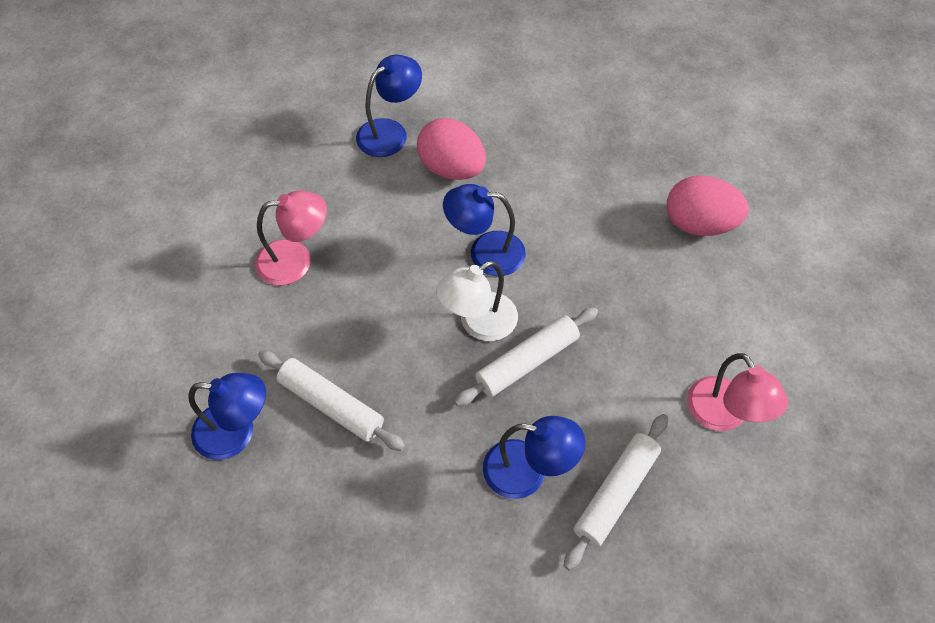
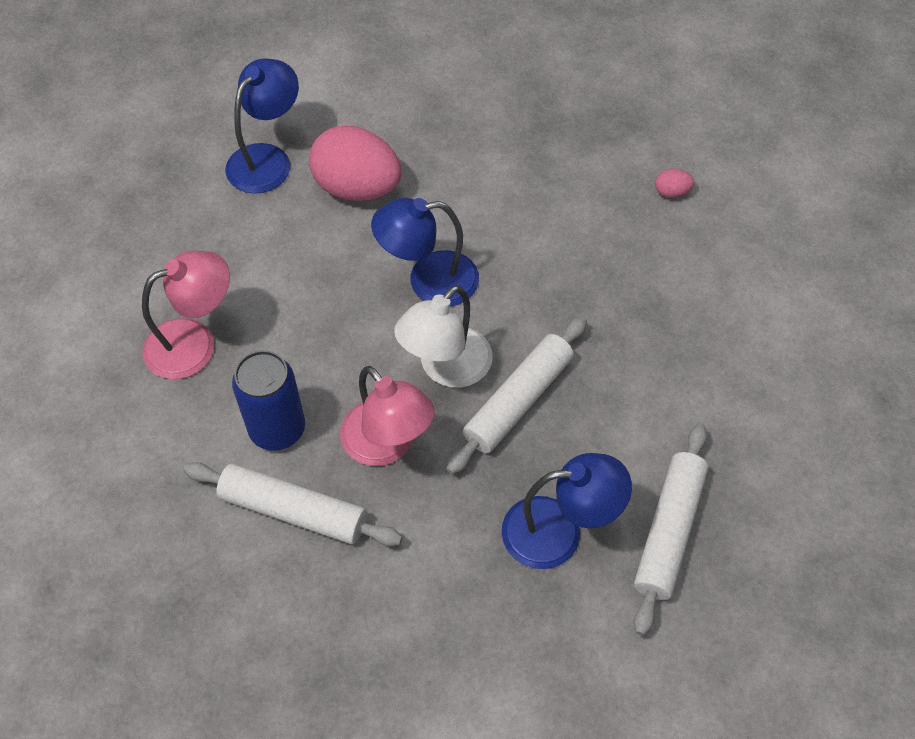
camera: 15 degrees left, 0 degrees up
blue lamp [189,373,266,460] -> none
pink egg [667,175,749,236] -> pink egg [655,169,694,198], size x0.40
pink lamp [687,353,788,431] -> pink lamp moved to [340,366,435,466]
none -> blue can [232,350,305,451]

